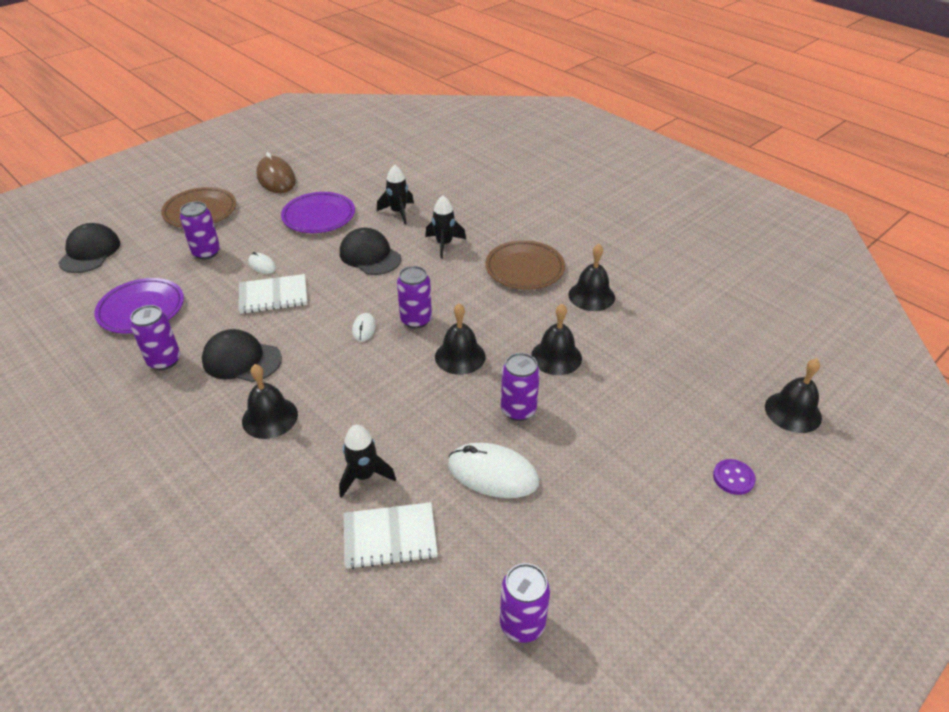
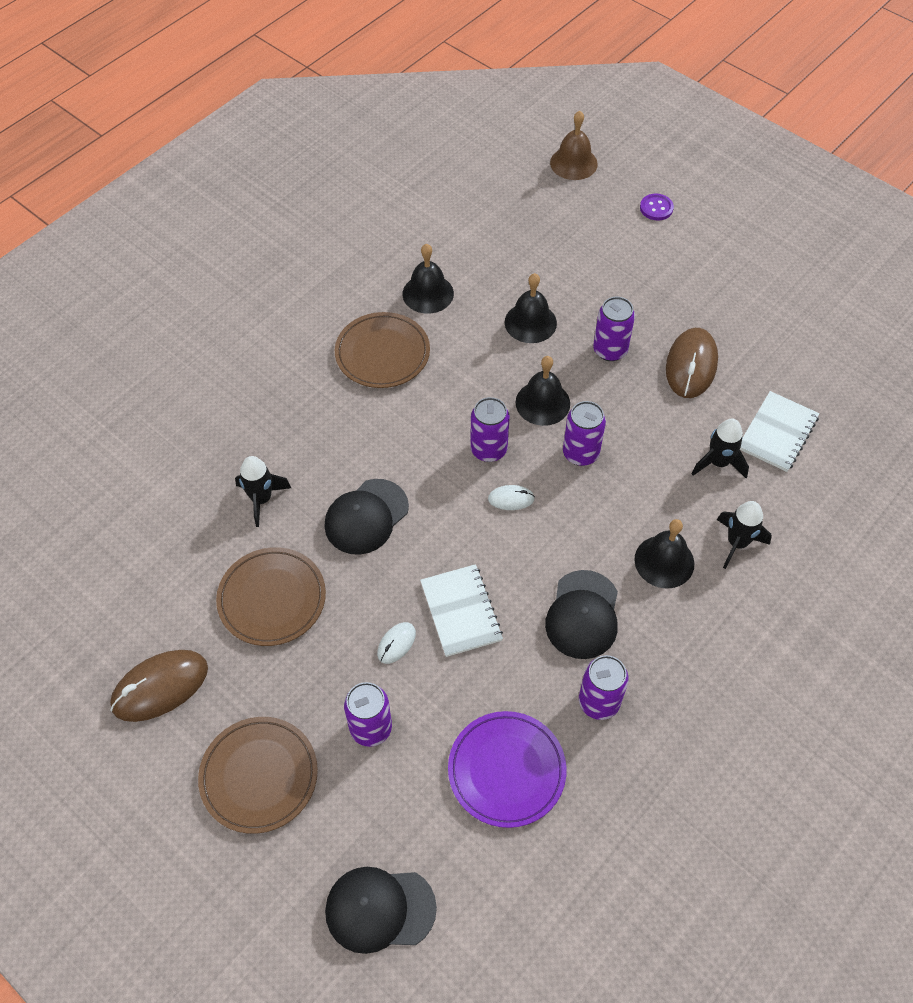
camera: 95 degrees left, 15 degrees up
purple plate [281,192,355,233] -> brown plate [216,547,326,646]
white notebook [344,502,438,569] -> white notebook turned 45 degrees clockwise [740,391,820,472]
black rocket [425,195,466,259] -> black rocket moved to [717,501,772,569]
white mouse [448,443,539,498] -> brown mouse [666,328,718,398]
purple can [500,563,550,643] -> purple can moved to [563,401,606,466]
black bell [765,358,822,433] -> brown bell [550,111,598,180]

